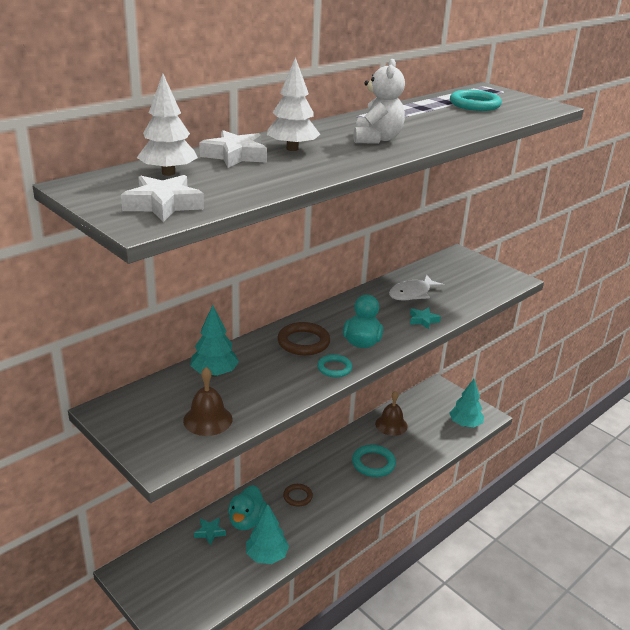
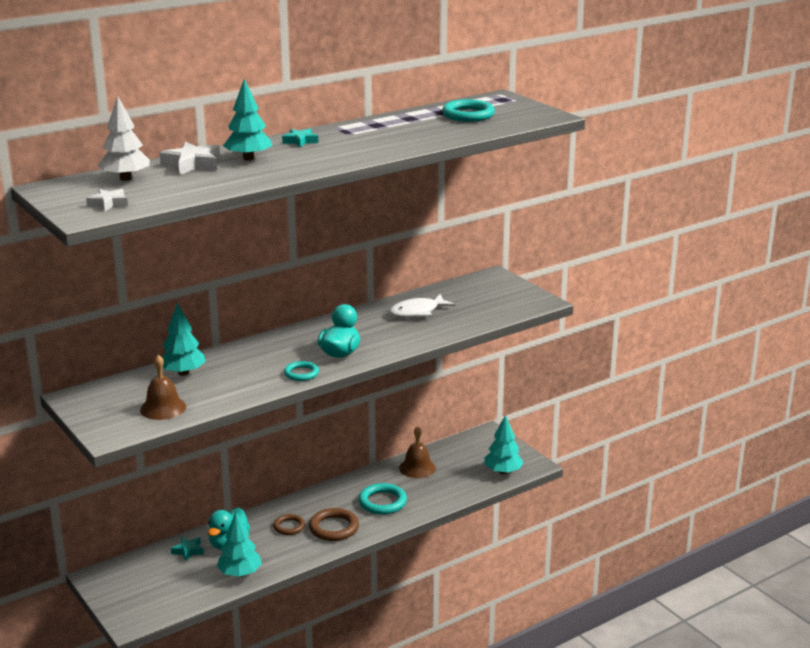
camera: 10 degrees right, 5 degrees down
white star [121,175,204,222] -> white star [86,189,128,211], size x0.62
white tree [267,57,320,151] -> turquoise tree [223,79,272,161]
brown ring [277,322,330,355] -> brown ring moved to [309,508,359,541]
white teddy bear [354,59,405,144] -> none
turquoise star [410,307,441,329] -> turquoise star moved to [282,129,318,147]

